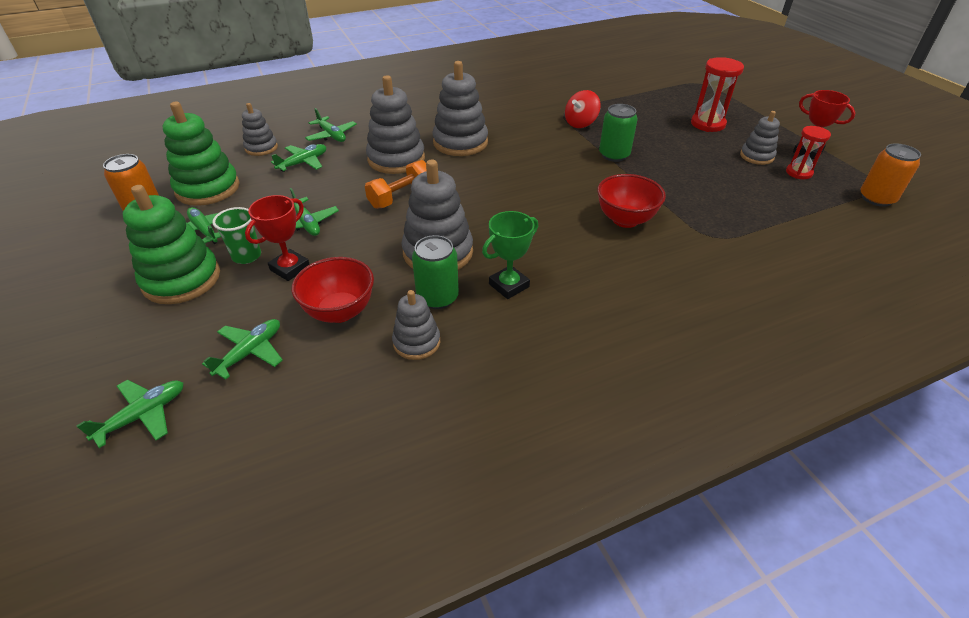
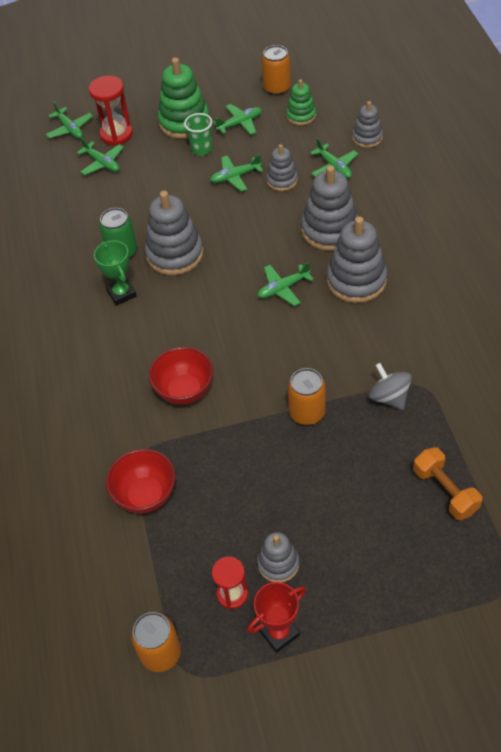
camera: 105 degrees right, 10 degrees up
green stacking toy [162,102,239,206] -> green stacking toy [286,79,316,125], size x0.57
red trophy [245,195,310,281] -> none
red bowl [292,257,374,323] -> red bowl moved to [106,449,175,514]
green plane [305,108,356,142] -> green plane moved to [258,262,314,306]
orange dumbbell [365,160,427,209] -> orange dumbbell moved to [413,447,482,520]
grey stacking toy [392,290,440,360] -> grey stacking toy moved to [266,144,298,191]
red spinning top [565,90,601,128] -> grey spinning top [369,363,412,410]
green can [599,104,638,162] -> orange can [288,368,326,425]
red hourglass [691,57,744,132] -> red hourglass moved to [89,76,133,146]

